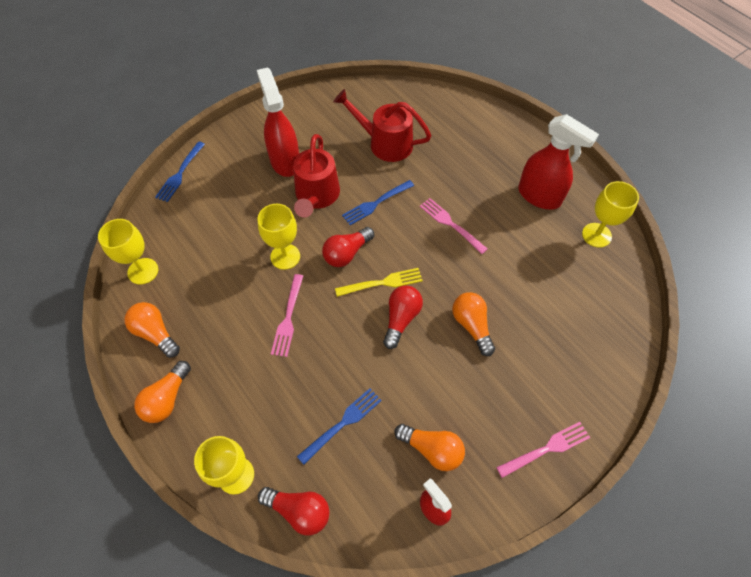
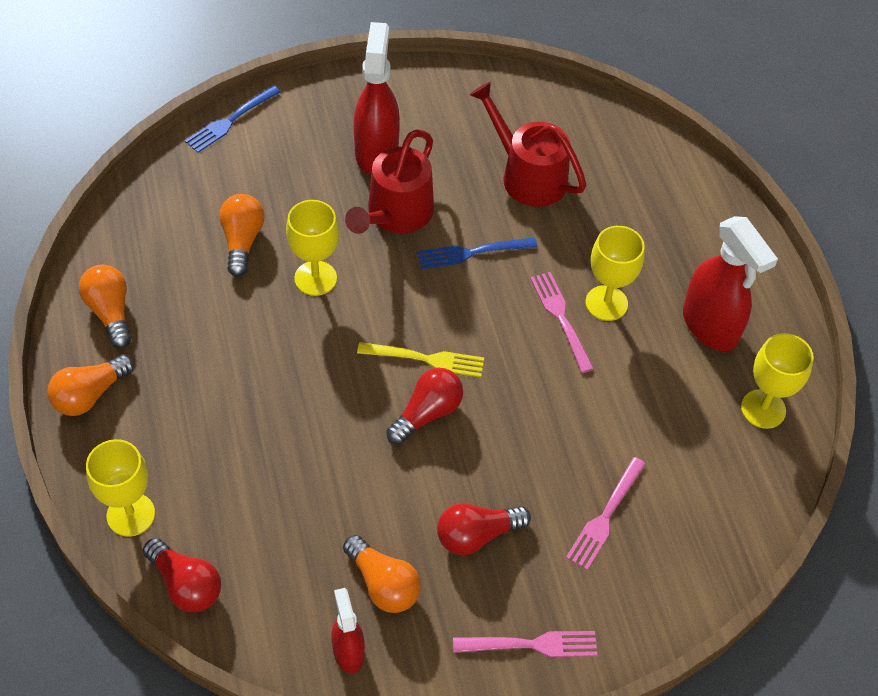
camera: 20 degrees right, 5 degrees down
yellow goblet [98,219,158,285] -> yellow goblet moved to [585,226,645,321]
pink fork [271,274,303,357] -> pink fork moved to [566,457,646,570]
blue fork [297,388,382,465] -> none
red light bulb [322,227,374,267] -> red light bulb moved to [437,503,531,555]
orange light bulb [452,292,495,356] -> orange light bulb moved to [219,194,264,277]

